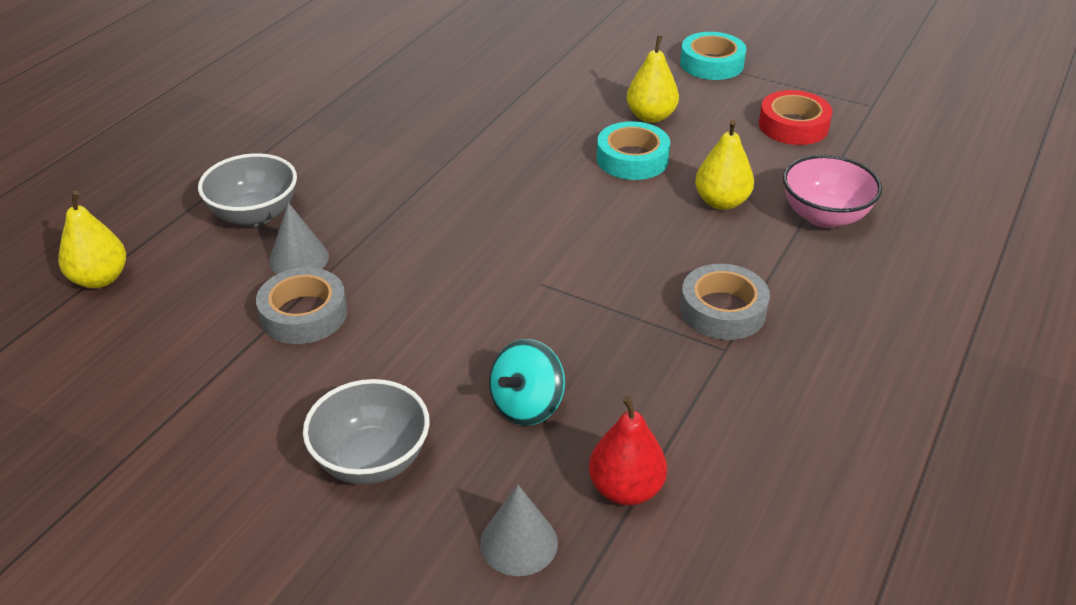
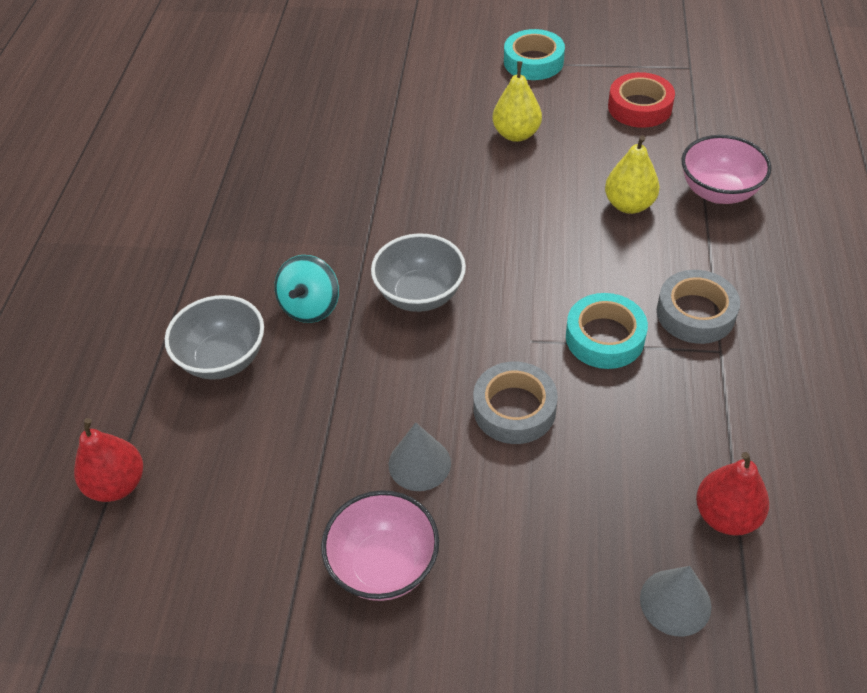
camera: 20 degrees left, 10 degrees up
yellow pear [58,191,126,288] -> red pear [74,418,143,502]
grey tape [256,267,347,344] -> grey tape moved to [473,362,558,444]
grey cone [269,202,329,274] -> grey cone moved to [389,422,451,491]
grey bowl [303,379,430,485] -> grey bowl moved to [371,233,466,312]
turquoise spinning top [489,339,565,426] -> turquoise spinning top moved to [274,255,339,323]
turquoise tape [597,121,670,180] -> turquoise tape moved to [566,293,648,369]
none -> pink bowl [321,490,439,601]

